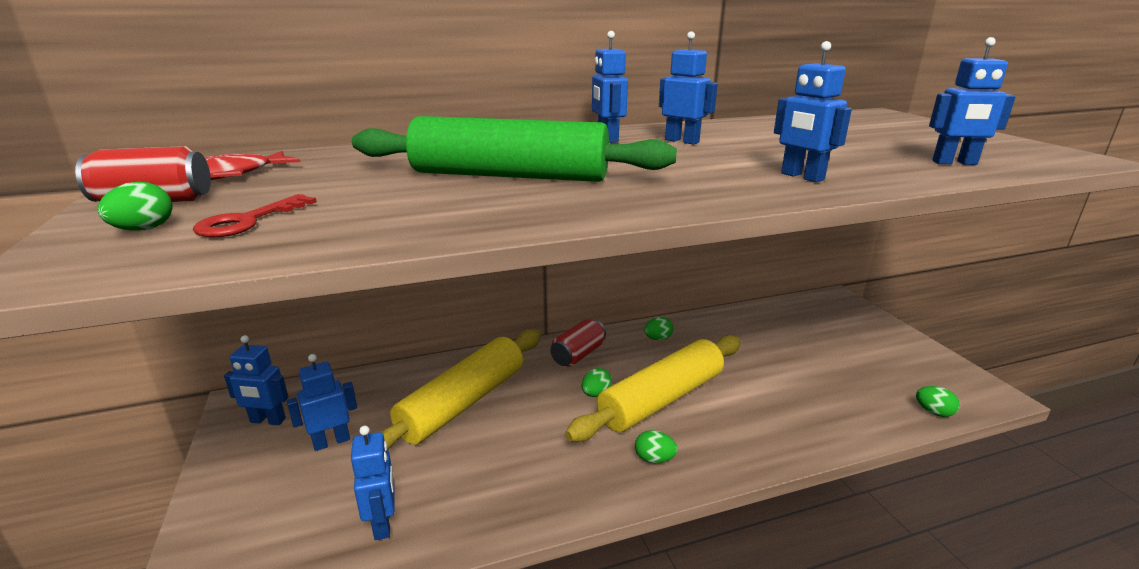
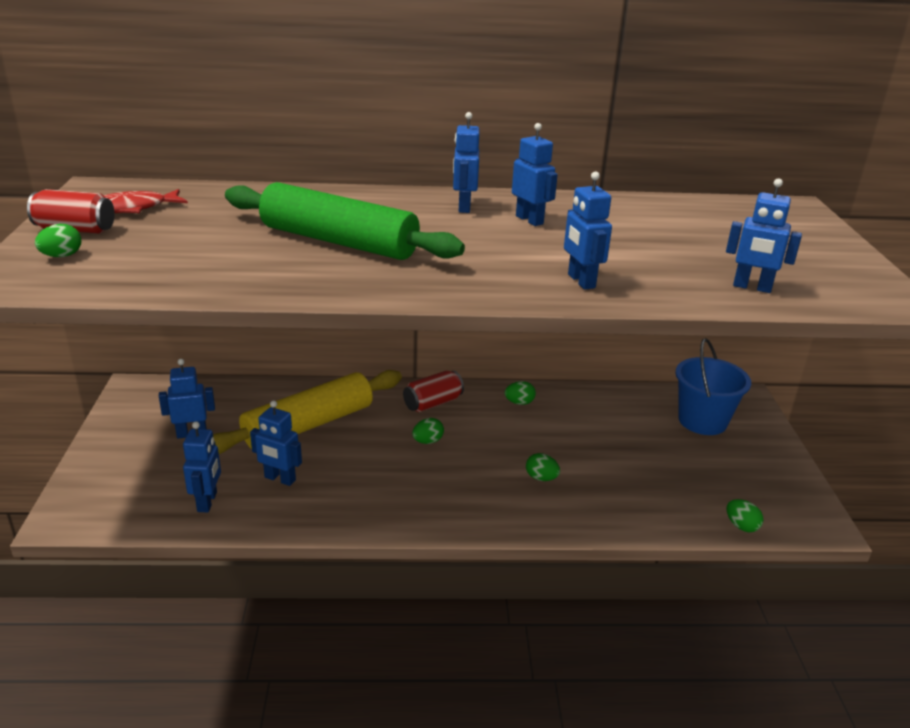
camera: 15 degrees right, 5 degrees up
red key [193,194,317,237] -> none
blue robot [224,335,289,425] -> blue robot moved to [250,400,302,486]
yellow rolling pin [565,335,741,442] -> none
green egg [635,430,678,463] -> green egg moved to [526,453,560,481]
none -> blue bucket [675,338,751,435]

